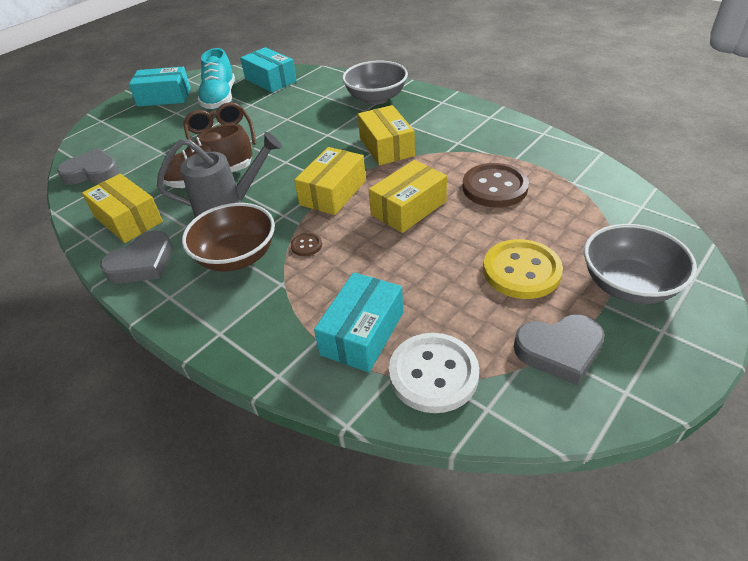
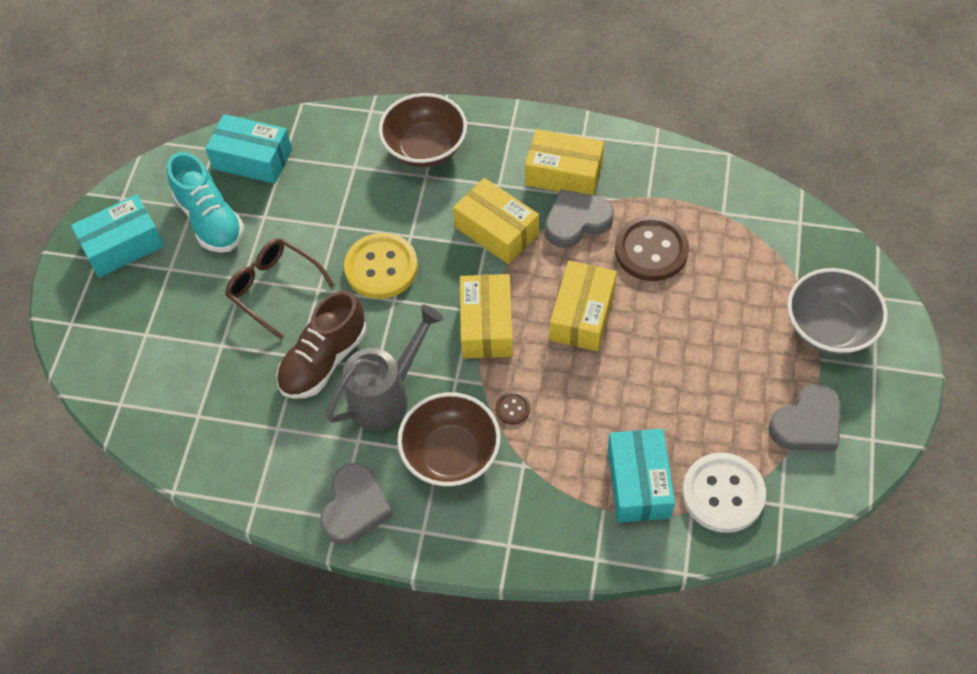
camera: 30 degrees left, 15 degrees up
grey heart [57,148,120,184] -> grey heart moved to [545,189,614,248]
yellow box [82,174,163,243] -> yellow box moved to [525,129,604,195]
grey bowl [342,61,408,105] -> brown bowl [379,93,467,167]
yellow button [483,239,563,299] -> yellow button moved to [344,233,418,299]

